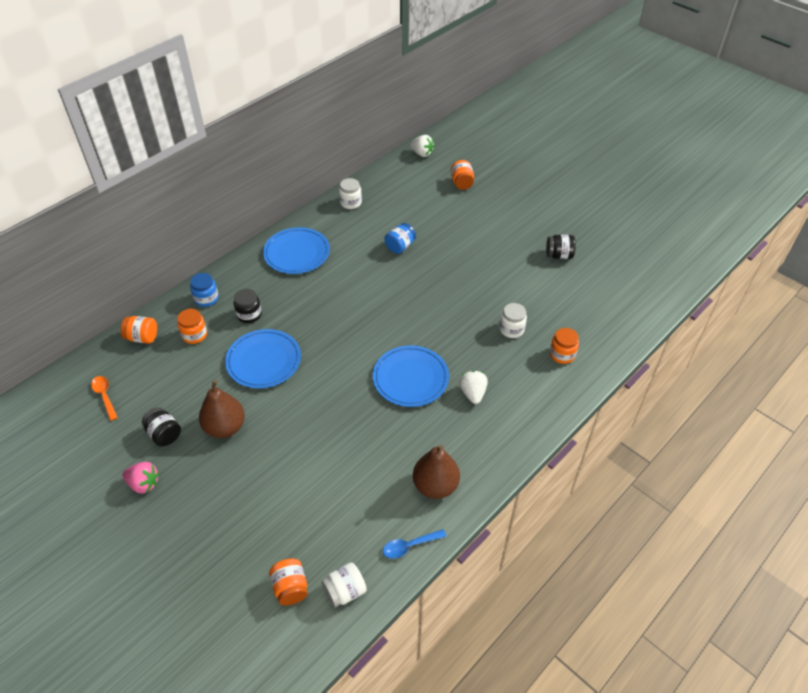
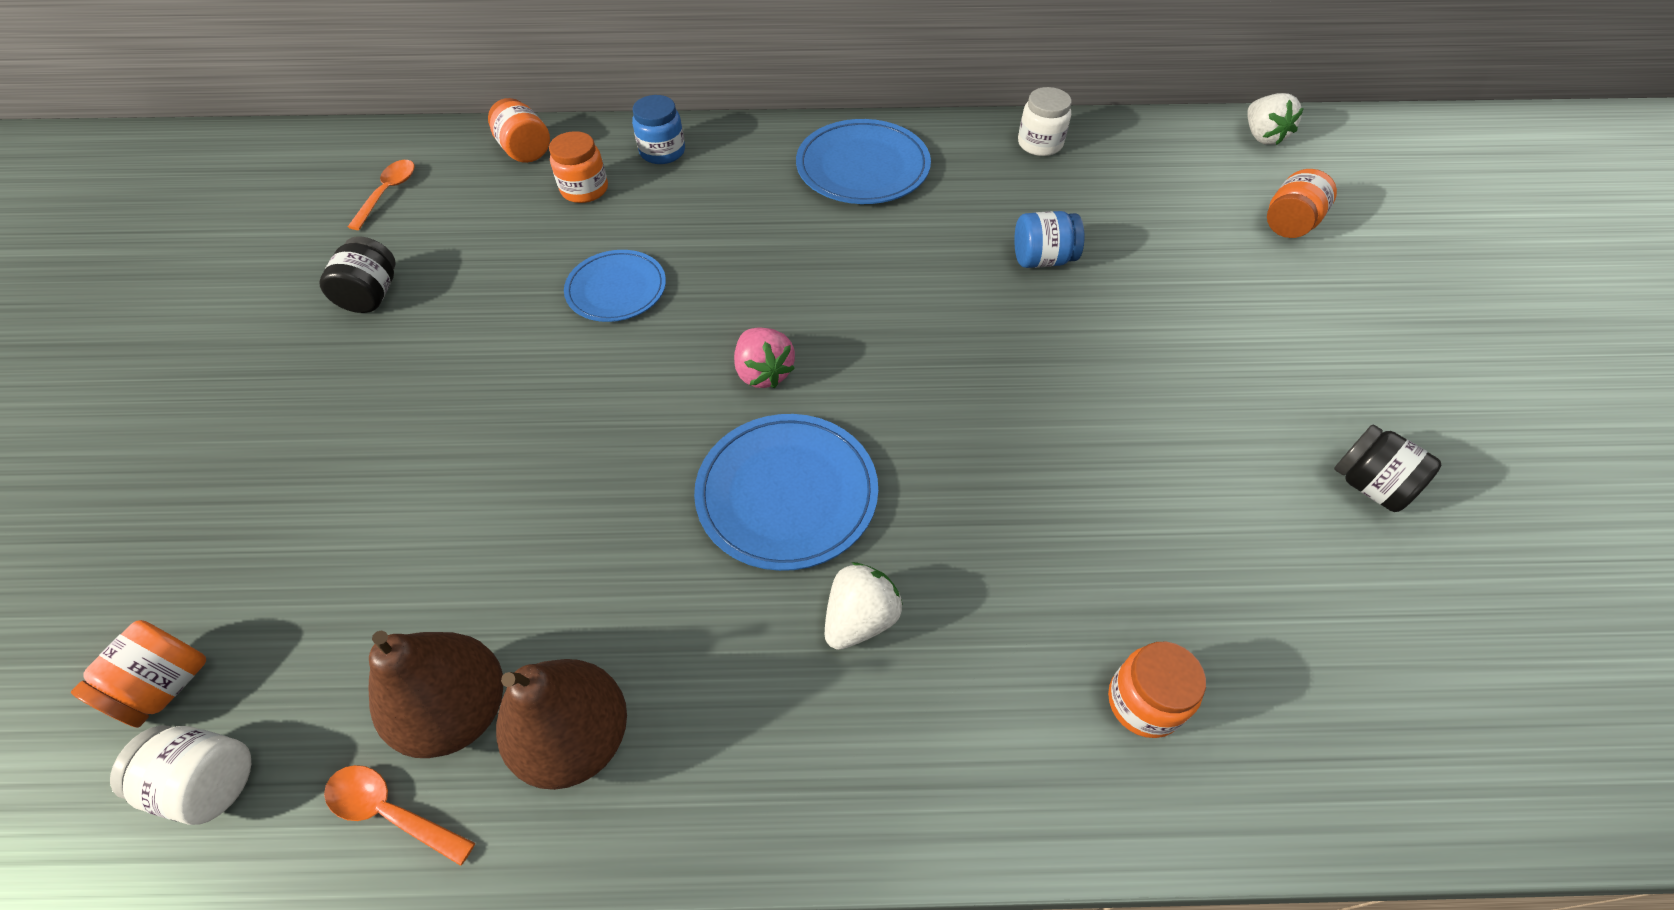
camera: 45 degrees right, 5 degrees up
pink strawberry [122,462,159,494] -> pink strawberry moved to [734,327,795,388]
brown pear [199,380,245,438] -> brown pear moved to [369,630,503,758]
blue plate [225,329,301,388] -> blue plate [564,250,666,322], size x0.66
black jar [234,289,262,323] -> none
blue spoon [383,529,447,559] -> orange spoon [324,765,475,866]
white jar [499,303,527,338] -> none

